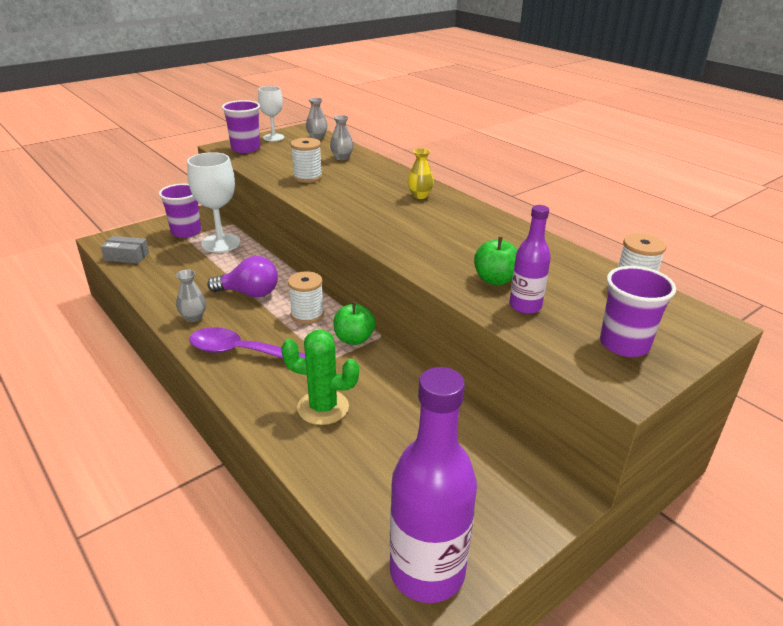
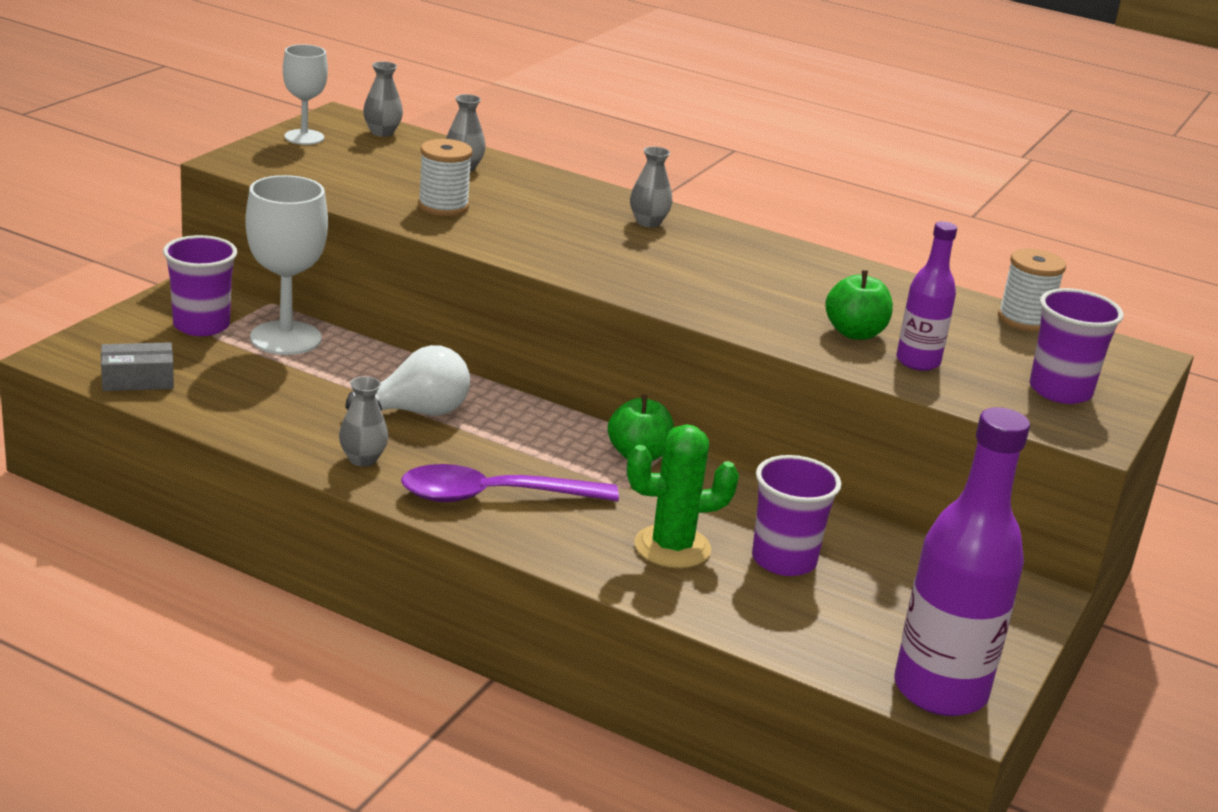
camera: 25 degrees left, 5 degrees down
purple light bulb [207,256,278,297] -> white light bulb [345,345,470,416]
purple cup [222,100,260,153] -> purple cup moved to [752,455,841,576]
white spool [288,271,324,324] -> none
yellow vase [408,148,434,199] -> grey vase [630,147,672,227]

